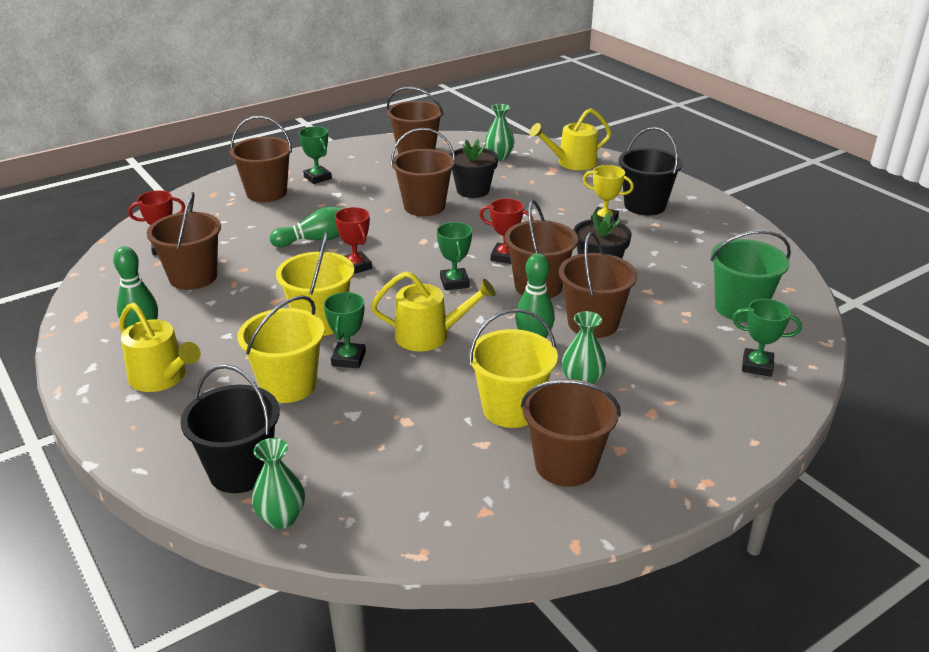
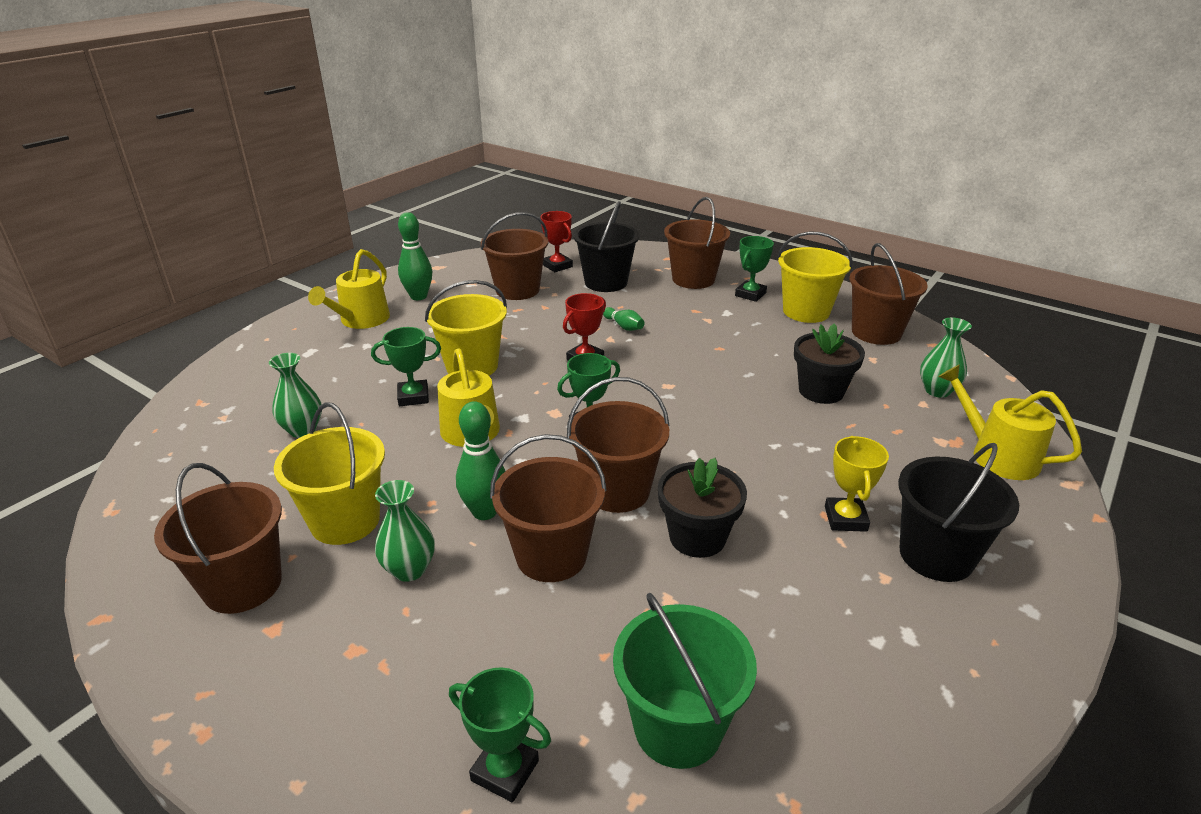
camera: 70 degrees right, 0 degrees up
black bucket [180,364,280,493] -> black bucket moved to [573,201,640,292]
yellow bucket [238,295,325,403] -> yellow bucket moved to [777,232,853,323]
green vase [251,438,305,529] -> green vase moved to [269,353,322,438]
green bowling pin [270,207,344,247] -> green bowling pin [603,307,645,331], size x0.59
brown bucket [391,128,456,216] -> none
red trophy [479,198,533,264] -> none
green trophy [732,299,802,377] -> green trophy turned 60 degrees counterclockwise [449,667,551,802]

